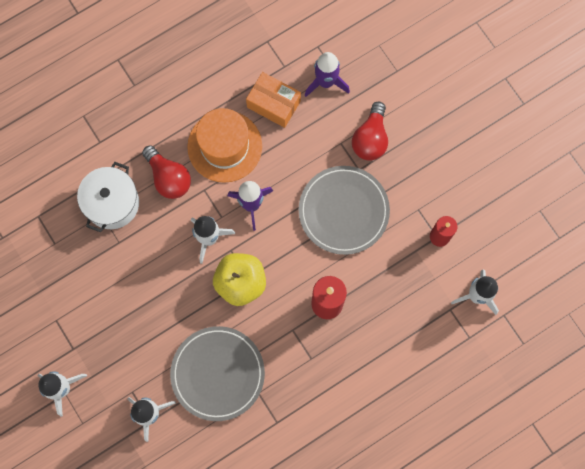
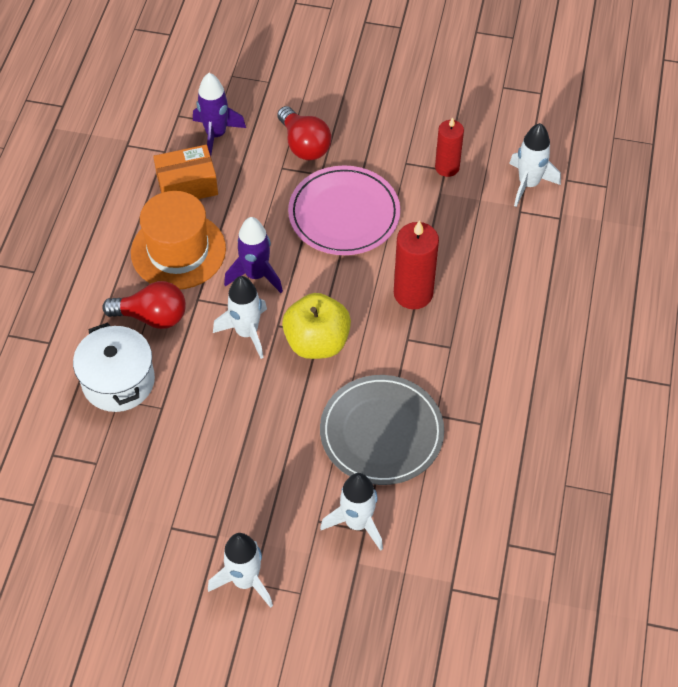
camera: 45 degrees left, 20 degrees down
grey plate [299,166,390,255] -> pink plate [288,165,400,255]

